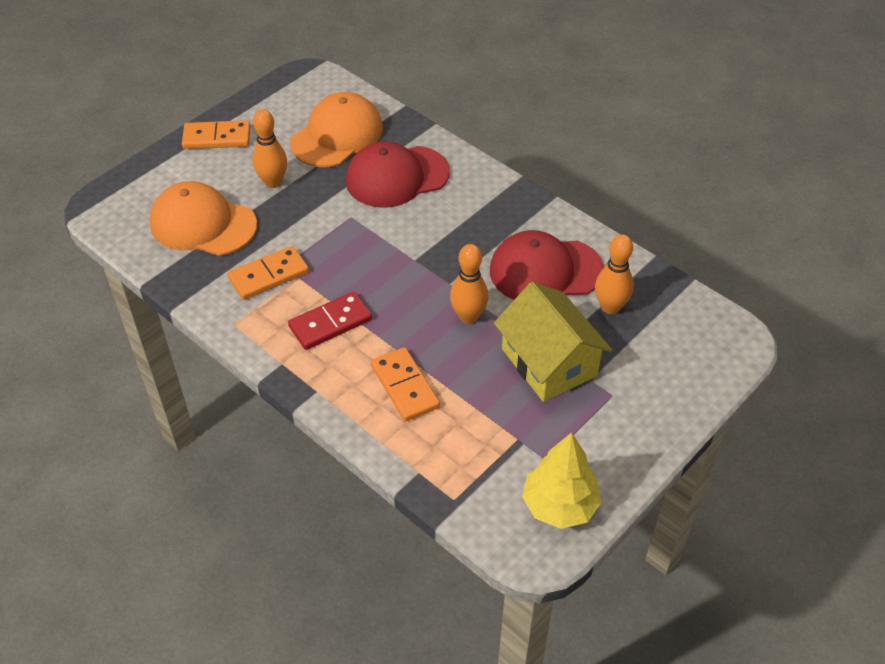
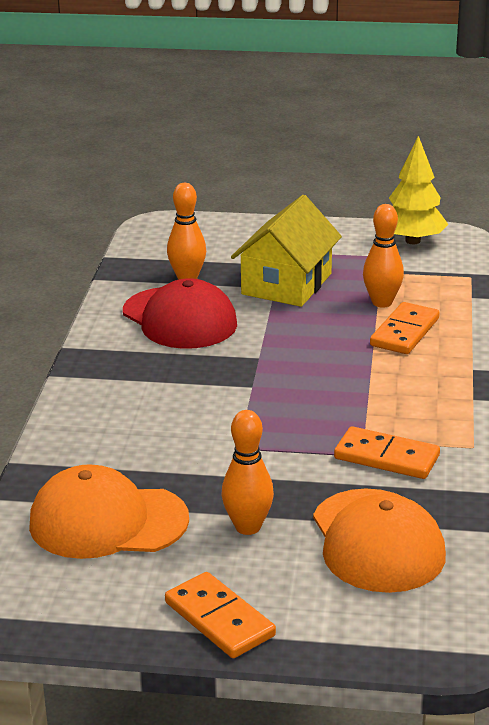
camera: 125 degrees left, 20 degrees down
red domino [288,292,372,350] -> none
red cap [346,141,450,208] -> none
orange bowling pin [450,244,489,324] -> orange bowling pin moved to [363,204,404,308]

